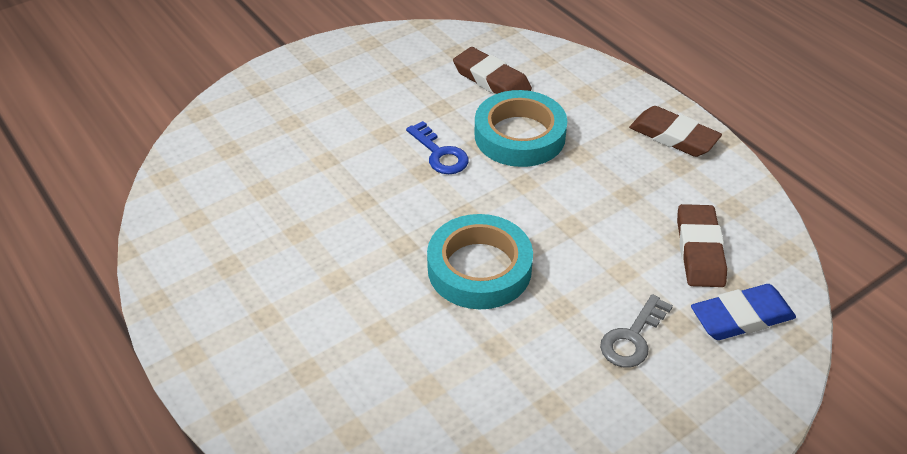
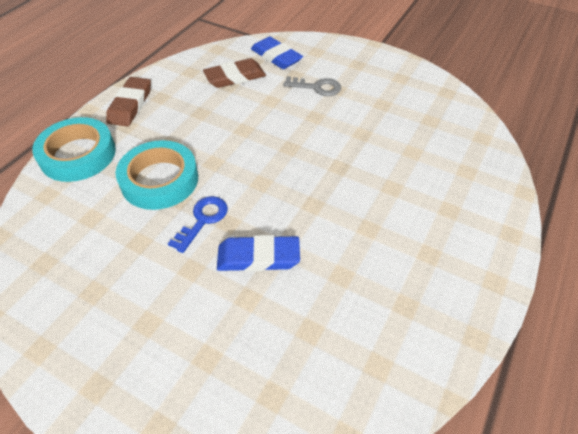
camera: 115 degrees left, 5 degrees up
turquoise tape [427,214,533,309] -> turquoise tape moved to [32,117,116,182]
brown eraser [453,47,532,94] -> none
none -> blue eraser [217,235,300,272]

